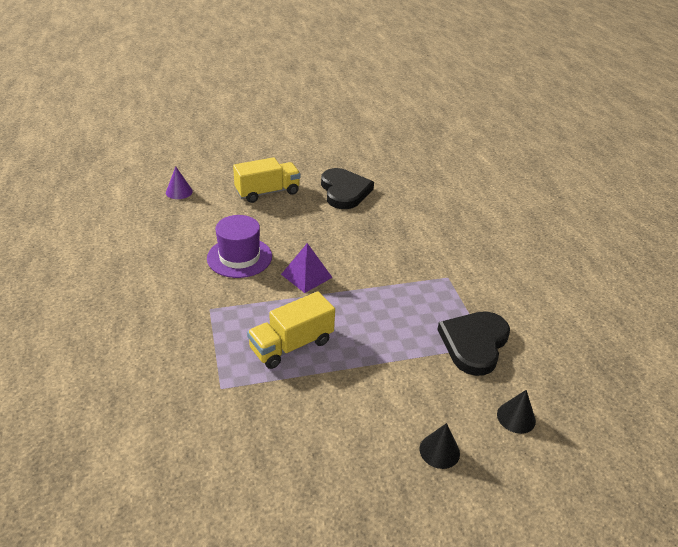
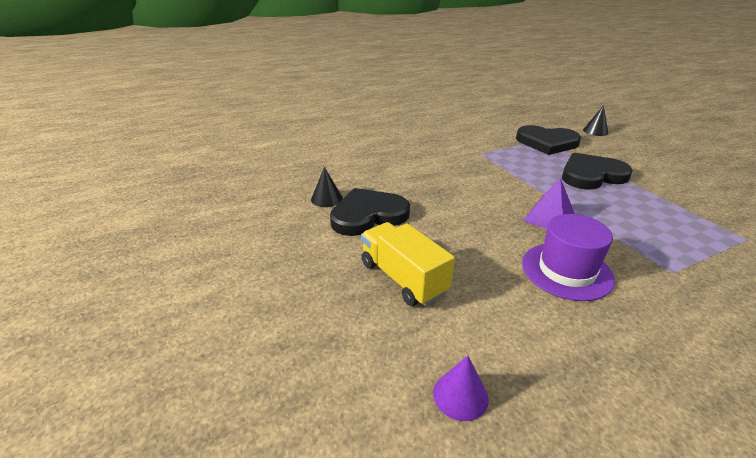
camera: 100 degrees left, 5 degrees down
yellow truck [247,291,335,369] -> none
black cone [420,423,460,469] -> black cone moved to [311,167,343,207]
none -> black heart [562,153,633,190]

